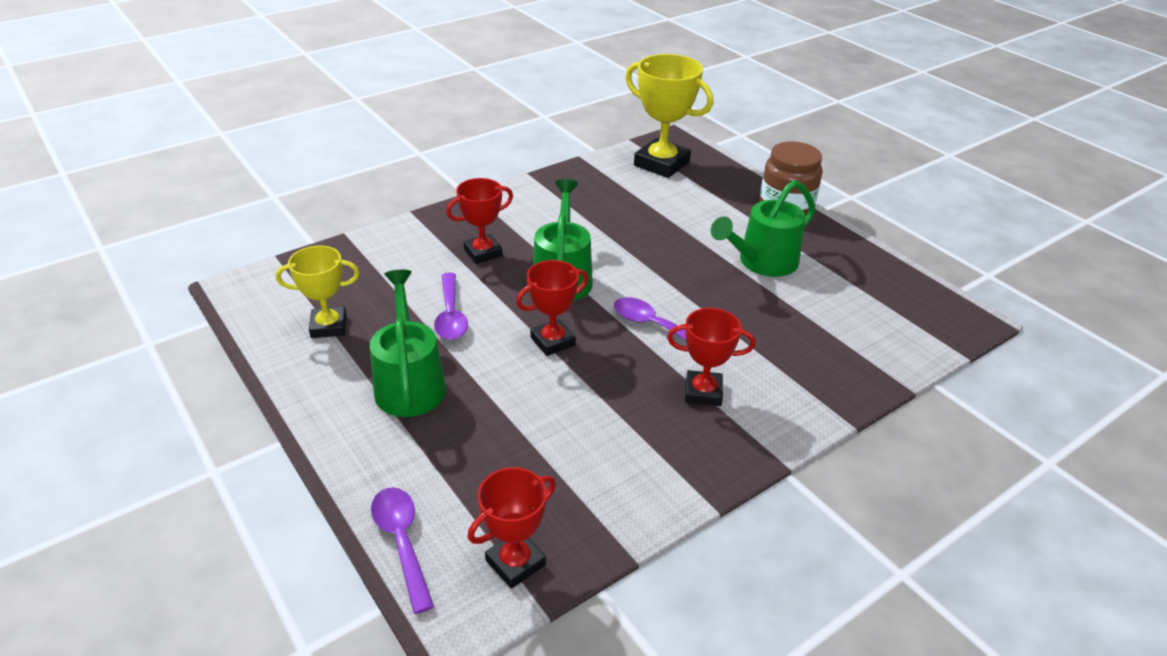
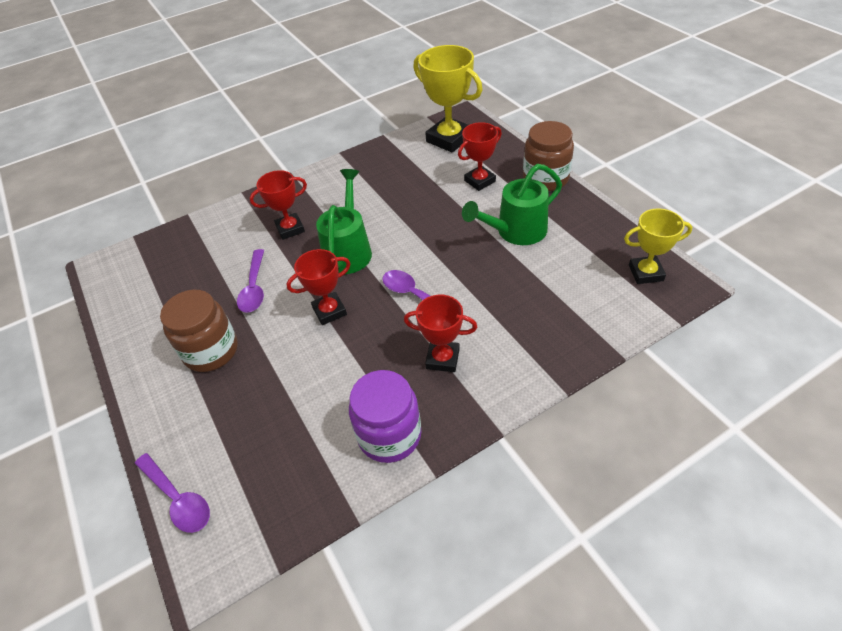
camera: 10 degrees right, 10 degrees up
yellow trophy [276,246,360,338] -> yellow trophy moved to [624,209,692,284]
green watering can [370,270,446,417] -> brown jar [160,290,238,372]
purple spoon [371,487,434,614] -> purple spoon turned 150 degrees clockwise [135,453,210,533]
red trophy [468,467,556,589] -> red trophy moved to [458,122,502,191]
none -> purple jar [349,370,421,463]

